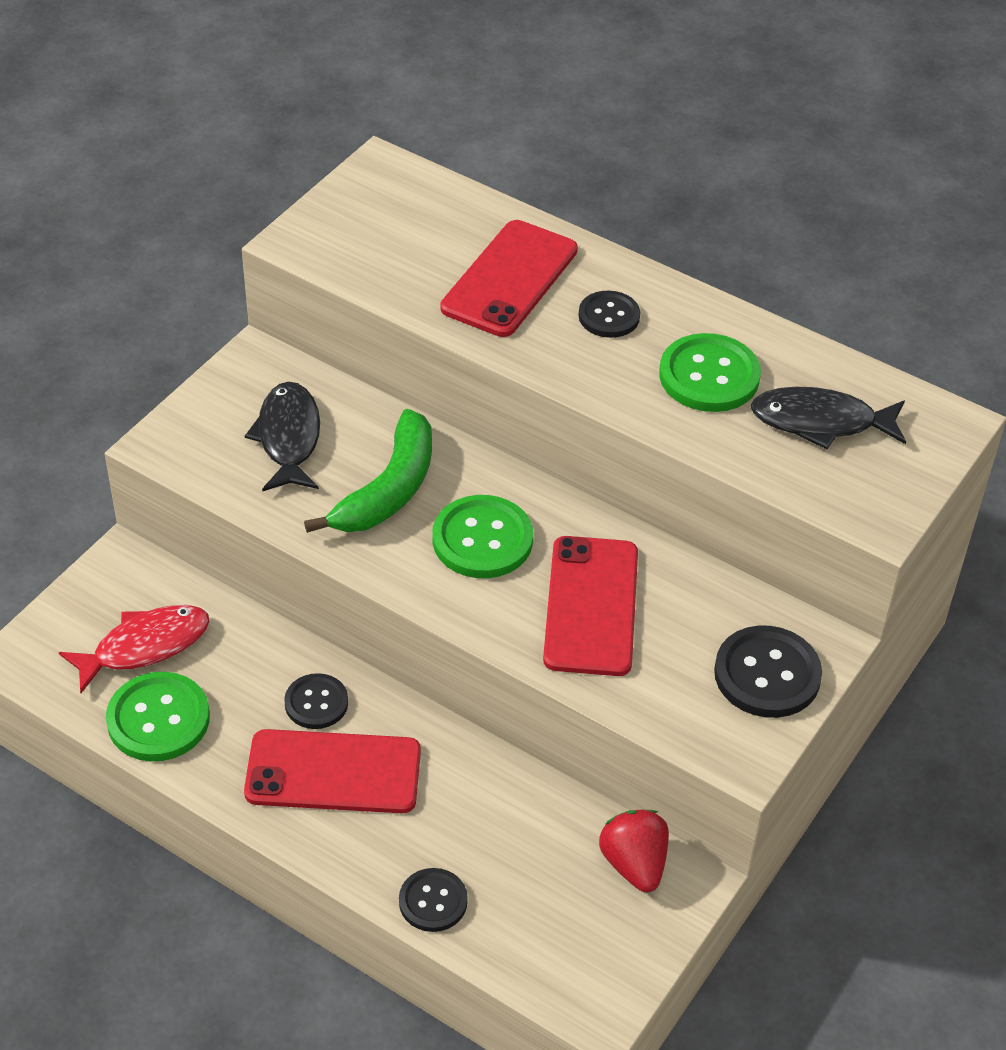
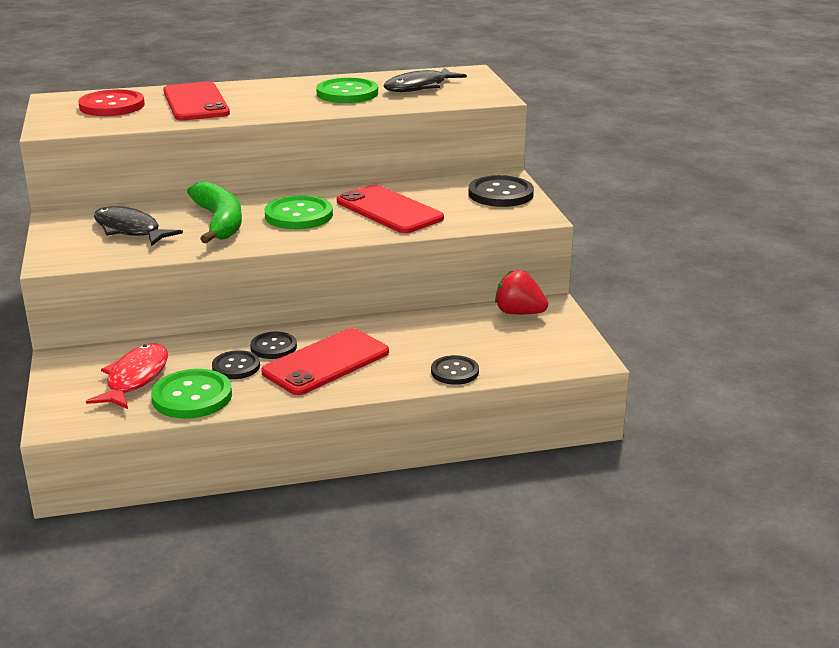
camera: 45 degrees left, 20 degrees down
black button [579,291,640,338] -> black button moved to [212,350,260,379]
none -> red button [78,89,145,116]

